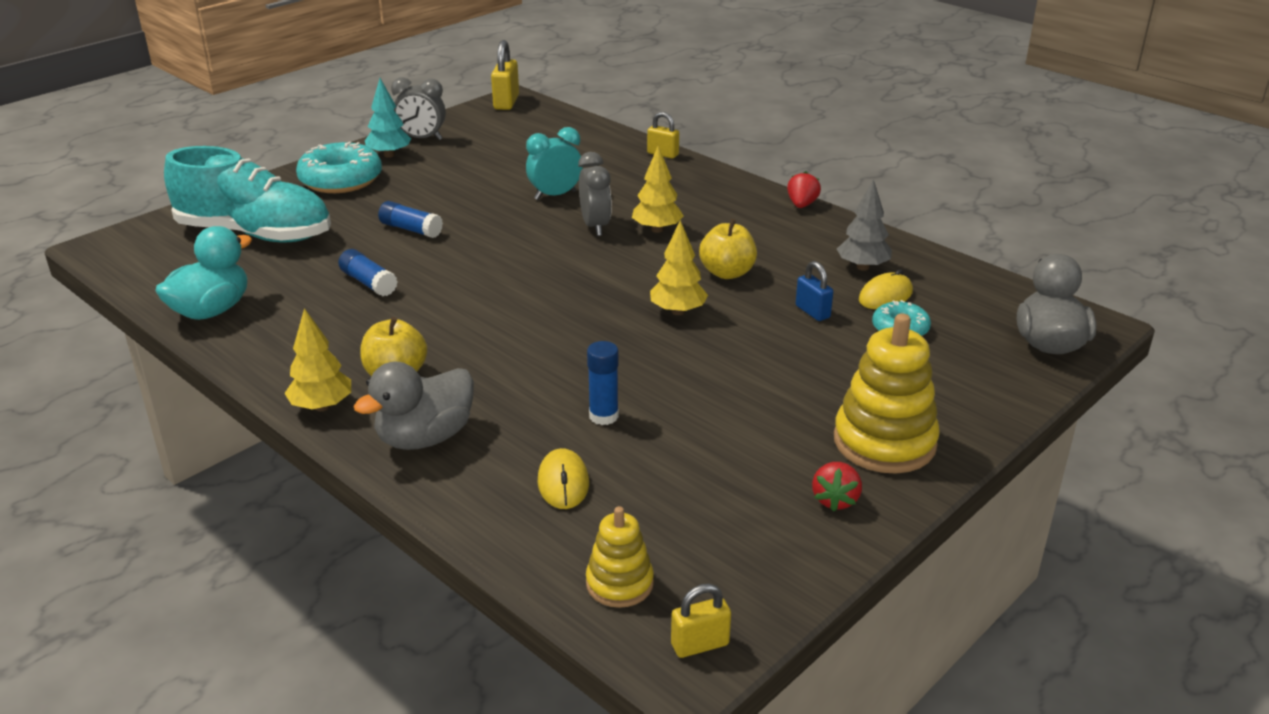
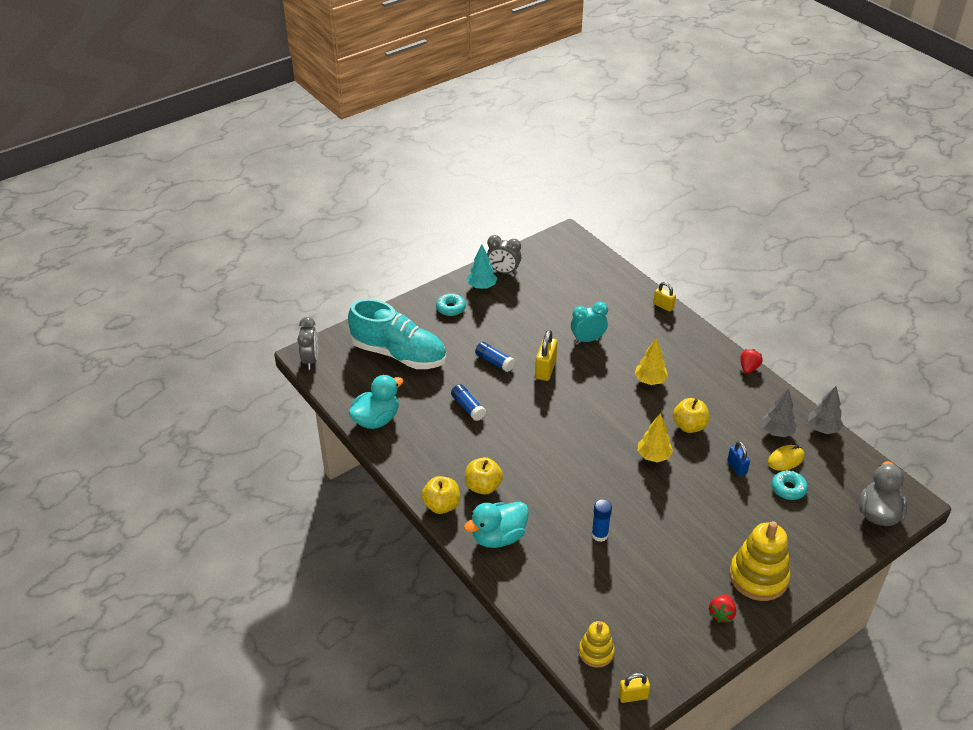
camera: 10 degrees right, 10 degrees up
yellow tree [284,308,351,411] -> yellow apple [422,476,460,514]
turquoise donut [296,142,382,193] -> turquoise donut [436,293,466,316], size x0.56
grey duck [353,362,474,450] -> turquoise duck [464,502,529,548]
yellow padlock [491,40,519,110] -> yellow padlock moved to [535,330,558,381]
yellow mouse [537,448,589,509] -> none
grey clock [578,152,612,236] -> grey clock moved to [297,317,318,370]
none -> grey tree [808,386,843,434]

